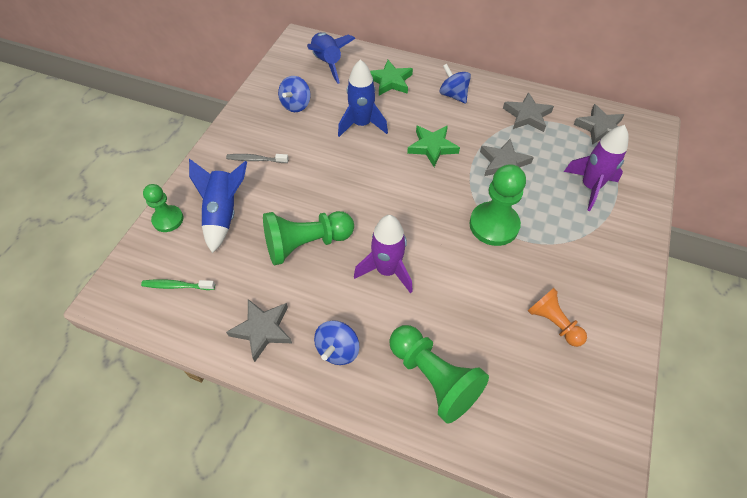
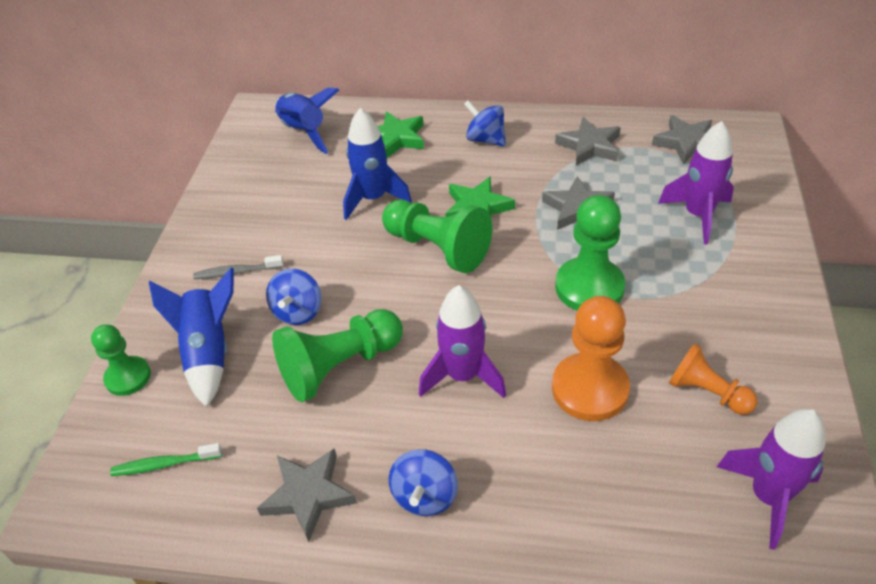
camera: 10 degrees left, 10 degrees down
blue spinning top [278,76,311,112] -> blue spinning top moved to [266,269,321,325]
green pawn [389,325,489,424] -> green pawn moved to [382,200,492,273]
none -> orange pawn [552,296,630,421]
none -> purple rocket [717,409,826,550]

